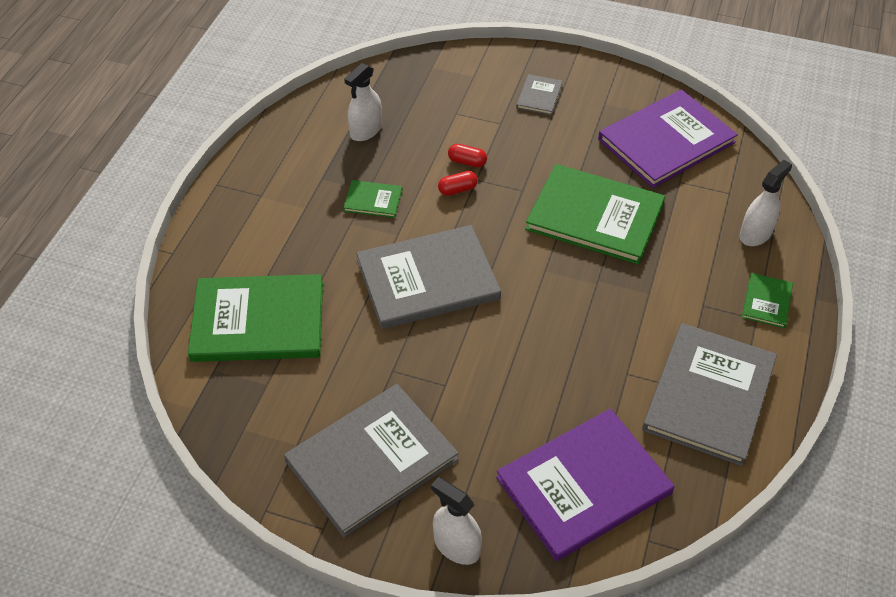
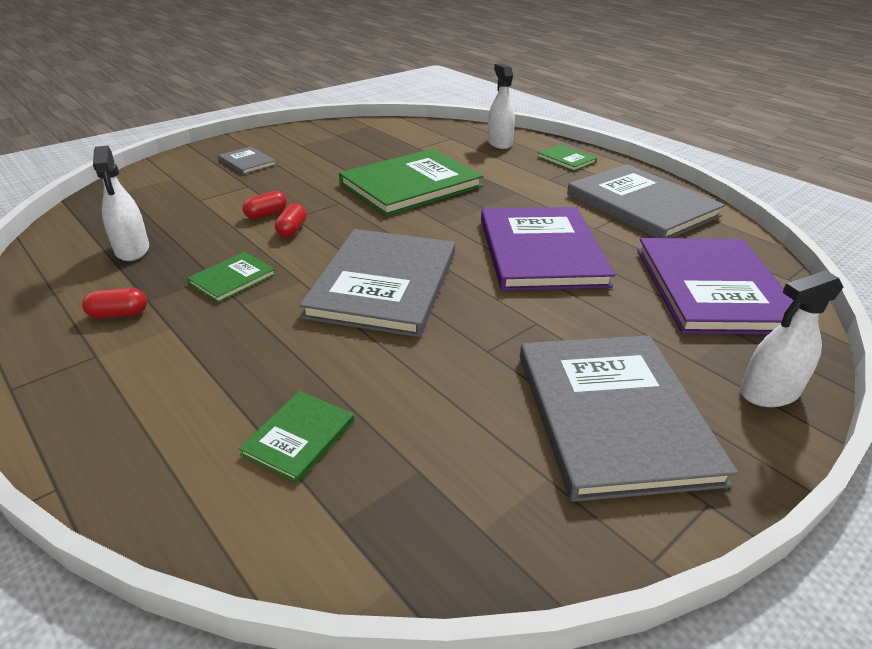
camera: 60 degrees left, 15 degrees down
green book [188,274,323,362] -> green book [239,391,354,483], size x0.45
purple book [598,89,738,188] -> purple book moved to [481,207,615,291]
none -> red capsule [82,288,147,319]

